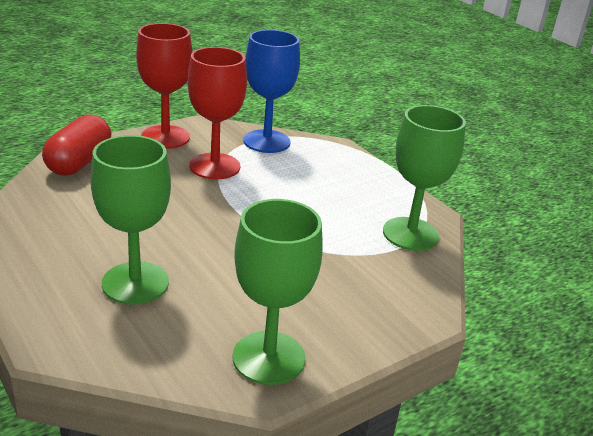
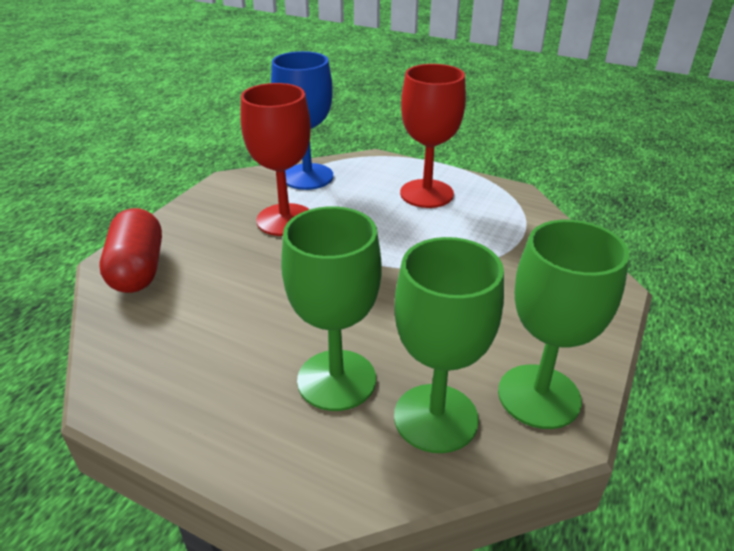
camera: 25 degrees left, 5 degrees up
red goblet [136,23,192,149] -> red goblet moved to [400,64,466,208]
green goblet [383,105,466,251] -> green goblet moved to [394,237,504,453]

